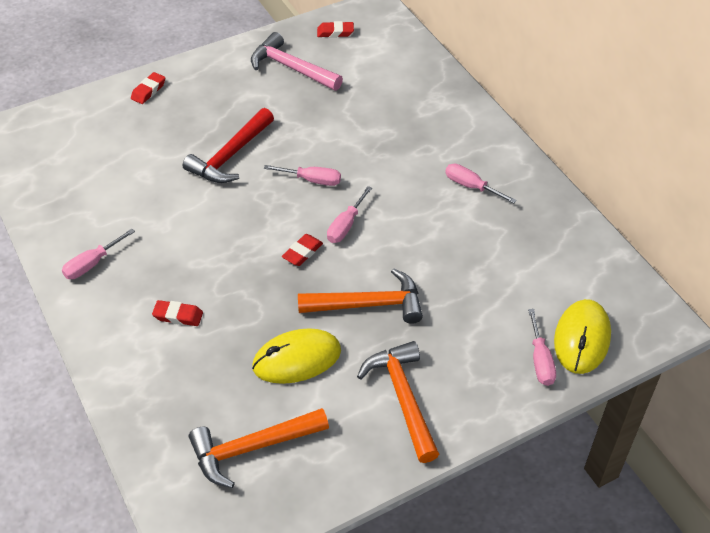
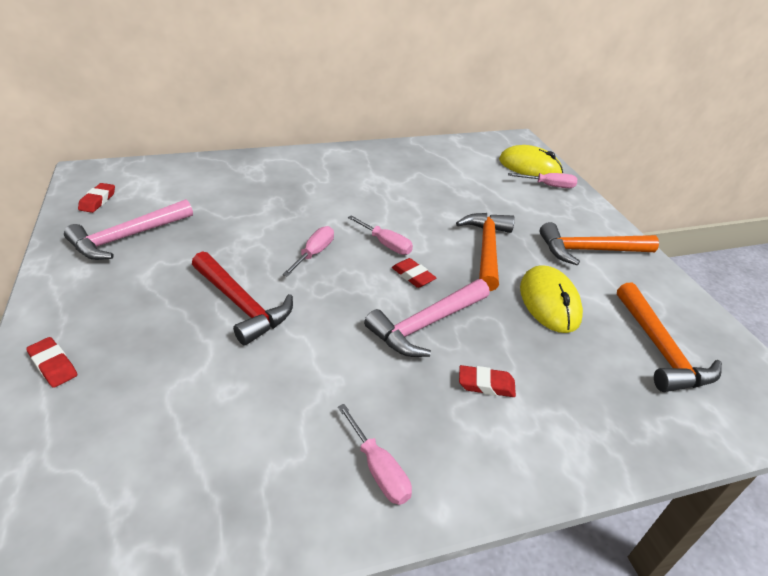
camera: 80 degrees left, 10 degrees down
red eraser [152,300,203,326] -> red eraser turned 75 degrees clockwise [459,365,516,397]
pink screwdriver [445,164,517,204] -> none
none -> pink hammer [364,279,490,357]

